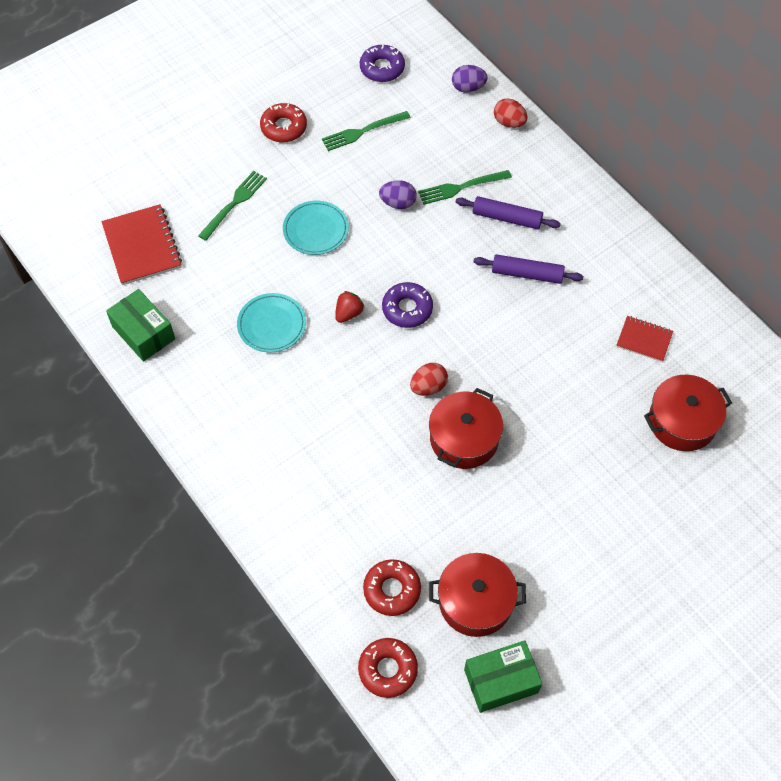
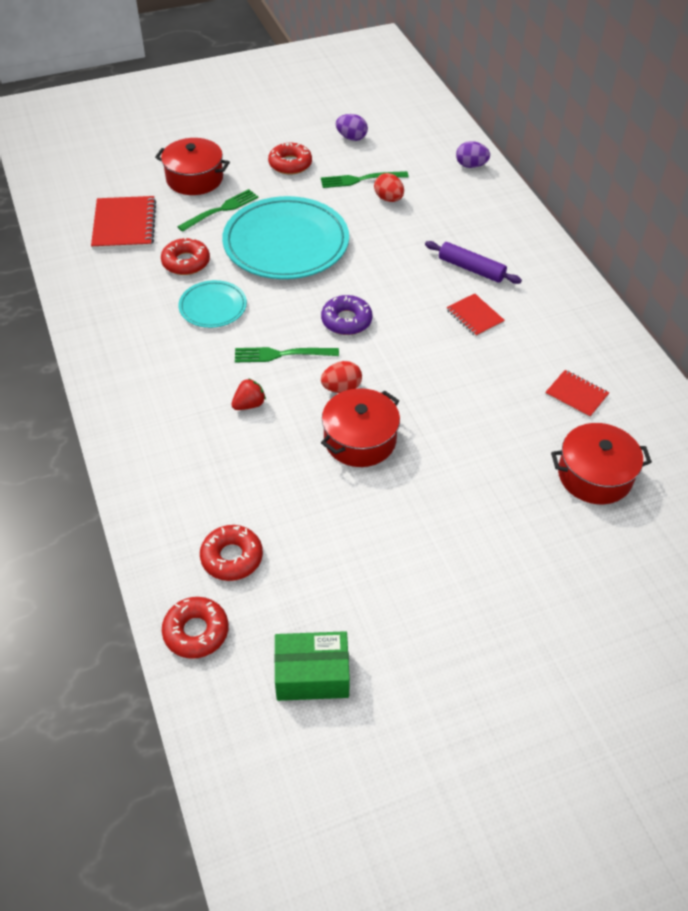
camera: 15 degrees right, 10 degrees down
green box [106,289,175,361] -> none
turquoise plate [283,201,349,255] -> turquoise plate [222,196,349,279], size x1.98
red strawberry [335,291,364,323] -> red strawberry moved to [231,378,266,410]
purple donut [360,44,405,82] -> none
purple egg [379,180,417,209] -> purple egg moved to [336,114,368,141]
green fork [418,170,512,205] -> green fork moved to [235,347,339,362]
red pot [429,553,526,637] -> red pot moved to [155,138,230,195]
purple rolling pin [473,254,583,284] -> red notebook [446,294,505,337]
red egg [494,99,527,128] -> red egg moved to [374,173,404,202]
none -> red donut [161,237,210,275]

